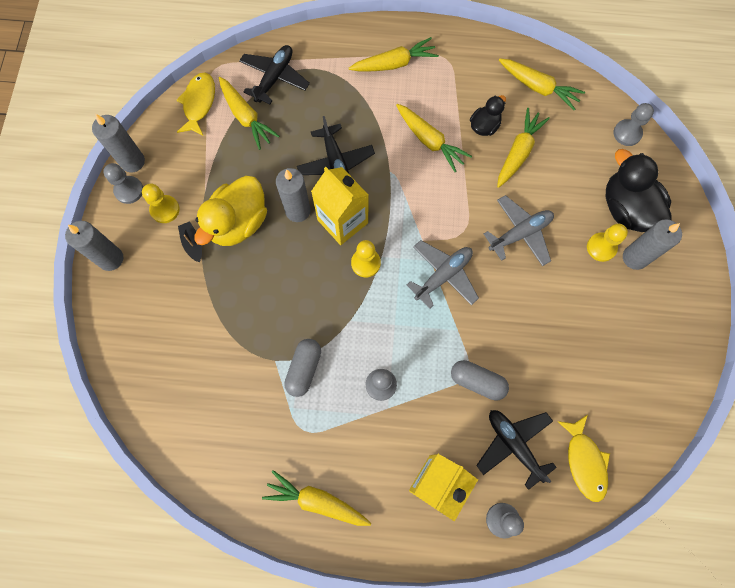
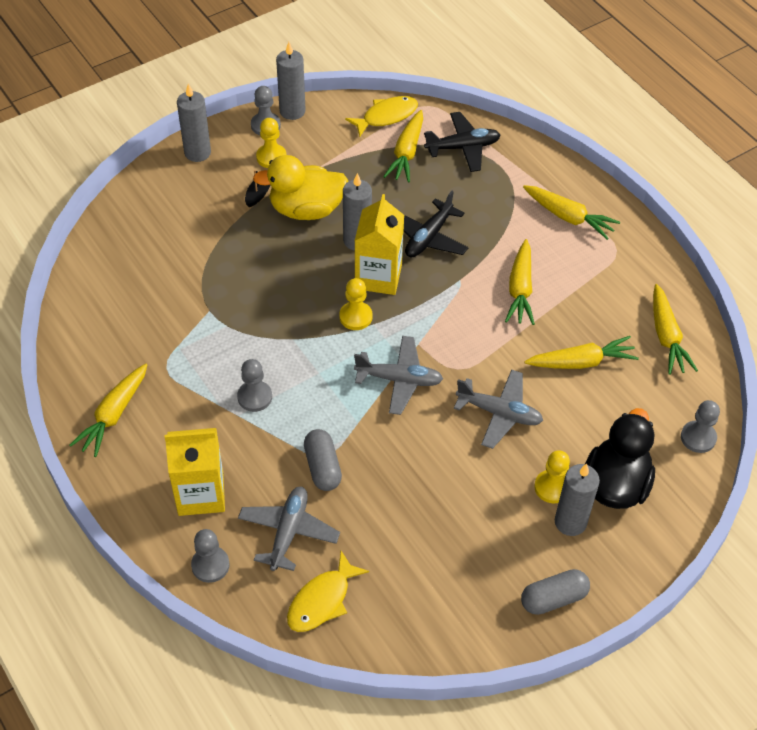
camera: 50 degrees right, 20 degrees down
yellow carrot [262,470,371,526] -> yellow carrot turned 135 degrees counterclockwise [70,364,147,457]
grey capsule [284,339,321,397] -> grey capsule moved to [521,569,590,615]
black duck [470,95,506,136] -> none
black plane [476,410,557,490] -> grey plane [238,487,340,571]

